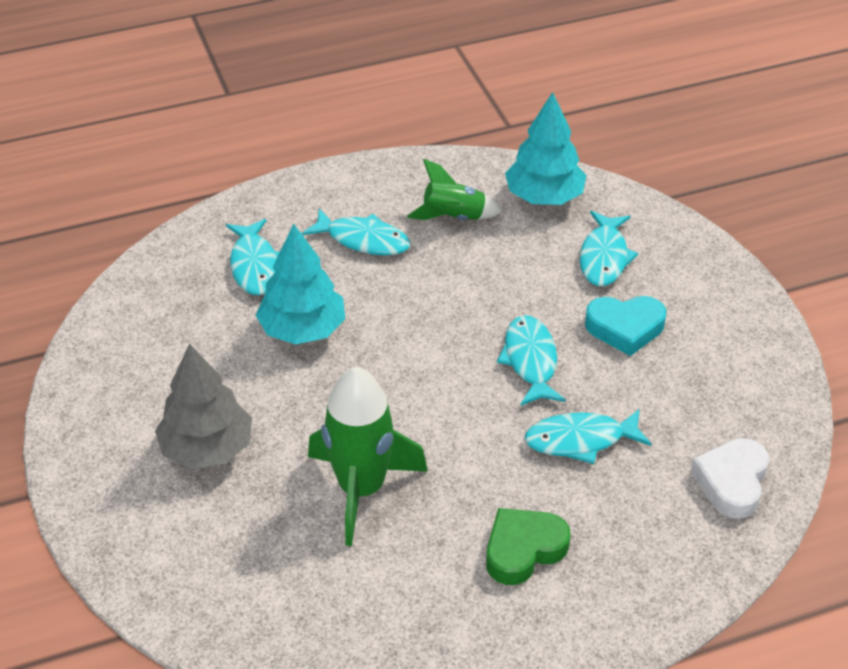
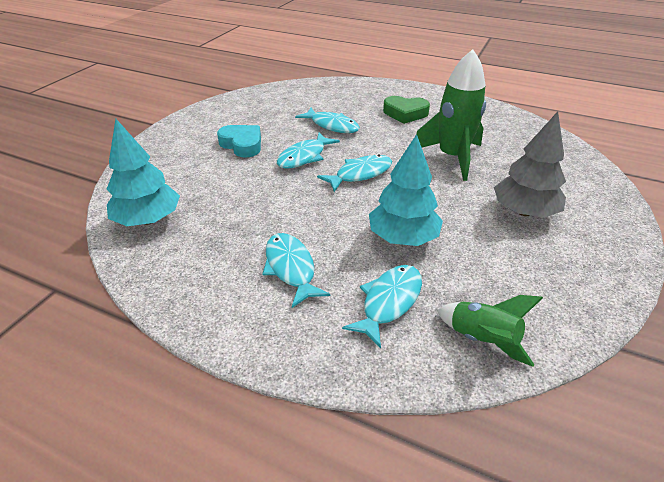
camera: 135 degrees left, 5 degrees down
green rocket [407,159,502,220] -> green rocket moved to [437,295,543,367]
turquoise fish [580,211,638,286] -> turquoise fish moved to [317,155,392,192]
white heart [691,438,769,519] -> none

